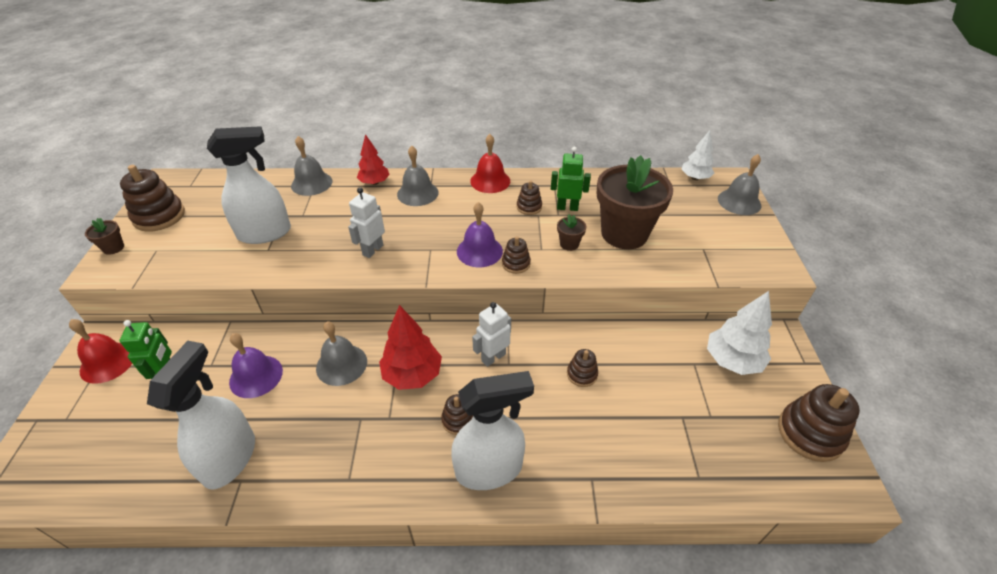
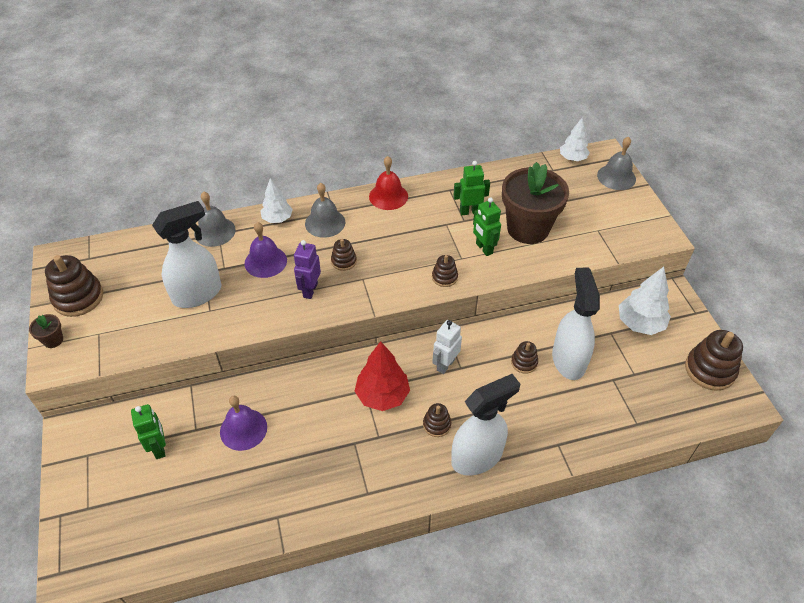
camera: 15 degrees left, 5 degrees up
red bell [69,319,132,384] -> none
white spray bottle [147,341,255,489] -> white spray bottle moved to [552,267,600,380]
grey bell [316,322,367,386] -> none
white robot [348,187,385,258] -> purple robot [294,240,321,299]
red tree [357,134,390,185] -> white tree [260,178,293,223]
purple bell [457,202,503,267] -> purple bell moved to [245,222,287,278]
brown stacking toy [516,180,542,215] -> brown stacking toy moved to [331,239,357,271]
brown flower pot [557,214,586,251] -> green robot [473,197,501,256]

